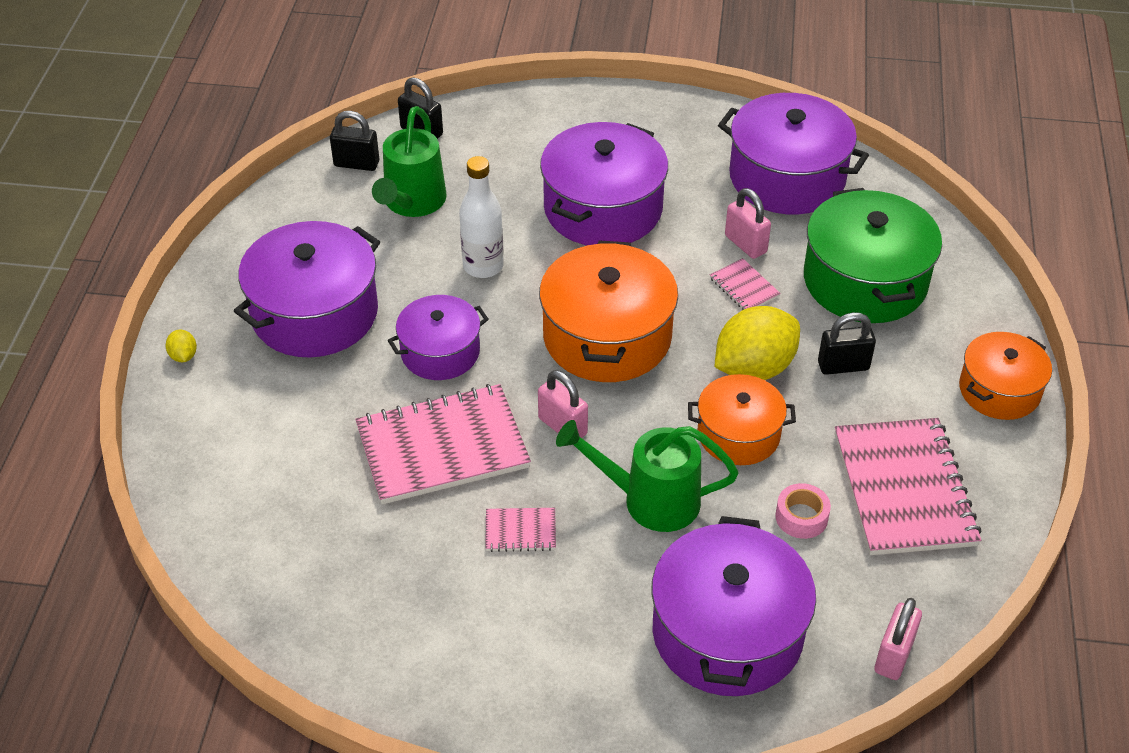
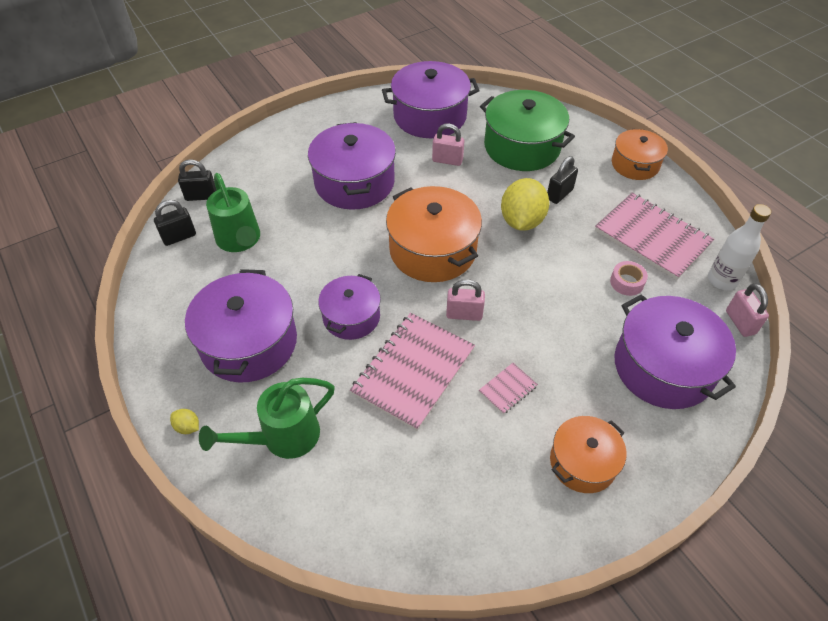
camera: 40 degrees left, 5 degrees up
white bottle [459,156,504,278] -> white bottle moved to [708,204,771,290]
green watering can [556,420,739,532] -> green watering can moved to [199,378,335,459]
orange pot [688,374,796,465] -> orange pot moved to [550,416,627,493]
pink notebook [710,258,781,310] -> none

